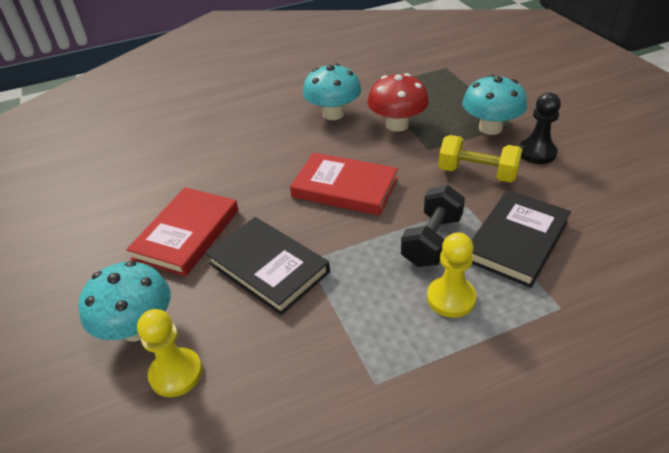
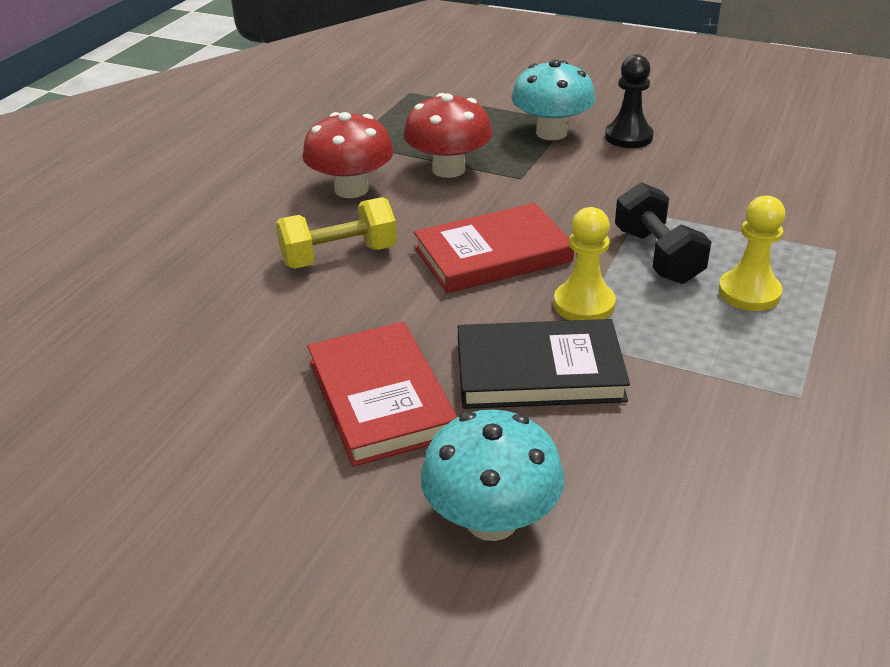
camera: 45 degrees left, 5 degrees down
yellow pawn [137,309,202,397] -> yellow pawn moved to [554,207,616,320]
turquoise mushroom [303,63,361,120] -> red mushroom [302,112,394,198]
yellow dumbbell [438,135,522,183] -> yellow dumbbell moved to [276,197,397,269]
black book [472,190,571,288] -> none

